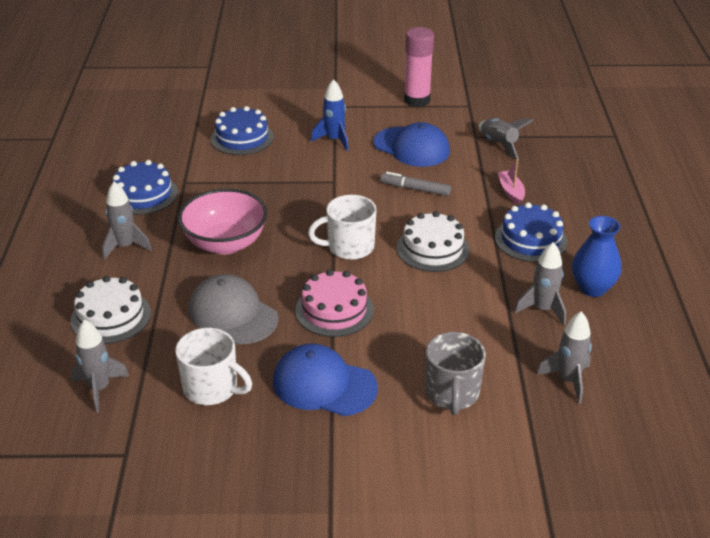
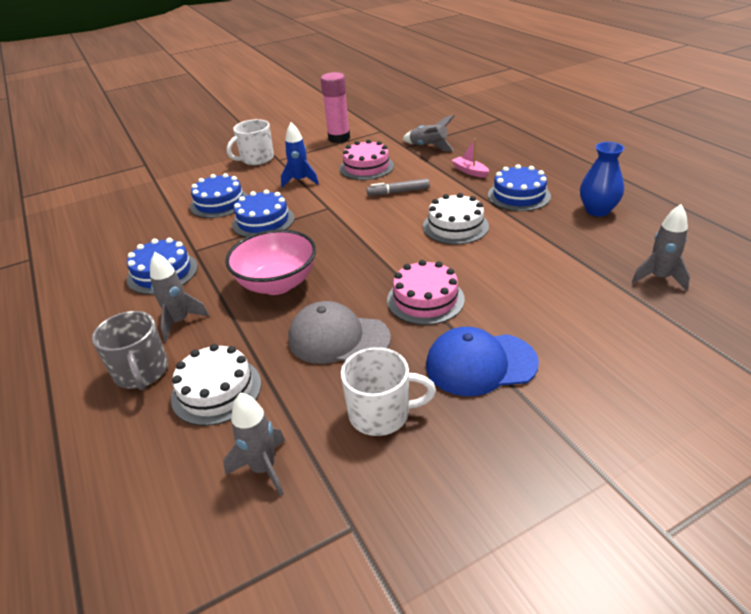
camera: 25 degrees left, 0 degrees up
white mug [308,195,377,260] -> white mug moved to [227,119,274,165]
blue cap [373,122,450,167] -> pink cake [340,139,394,180]
grey mug [425,332,486,415] -> grey mug moved to [92,311,168,390]
grey rocket [514,242,566,325] -> none
none -> blue cake [232,190,294,237]

